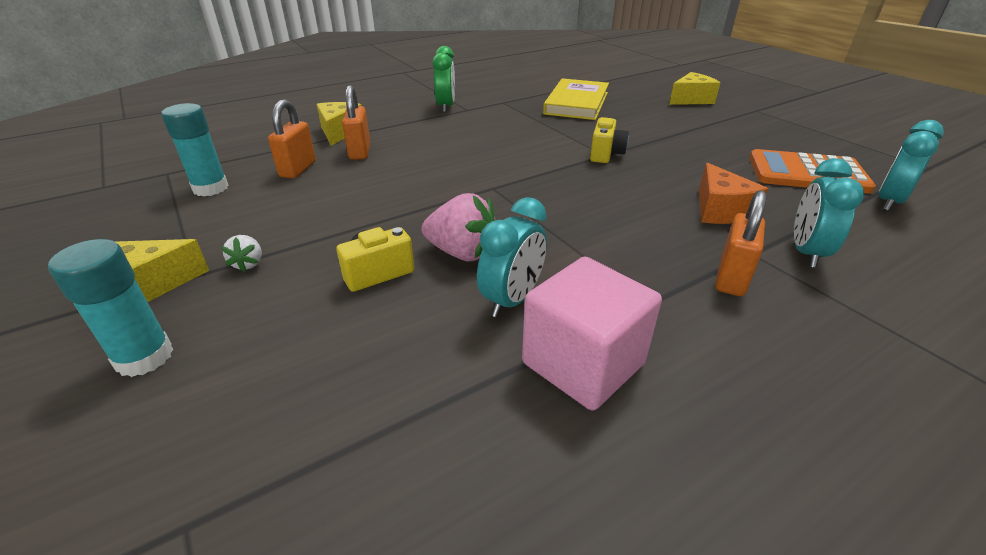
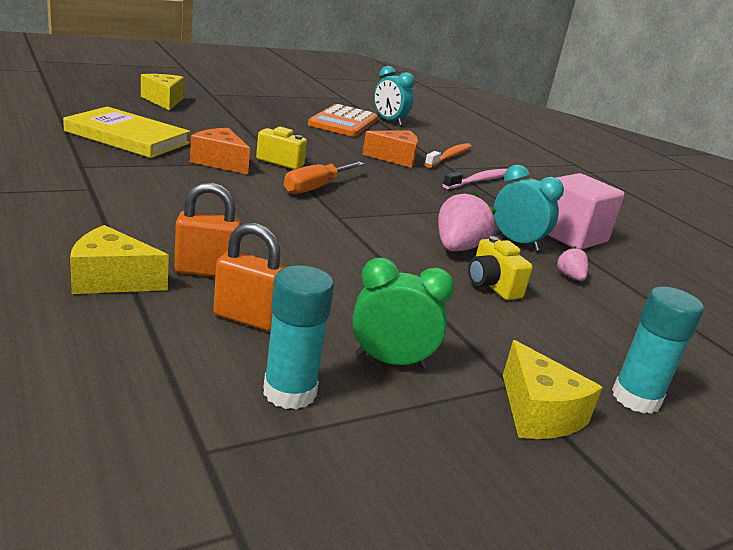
camera: 90 degrees left, 10 degrees down
white strawberry [221,235,262,272] -> none
green clock [432,46,455,112] -> green clock moved to [352,258,454,369]
orange padlock [715,190,767,296] -> pink toothbrush [443,169,507,189]
turquoise clock [794,158,865,268] -> orange toothbrush [425,143,472,168]
none -> orange cheese [190,128,250,174]
none -> orange screwdriver [284,162,365,194]
none -> pink strawberry [556,246,588,281]

